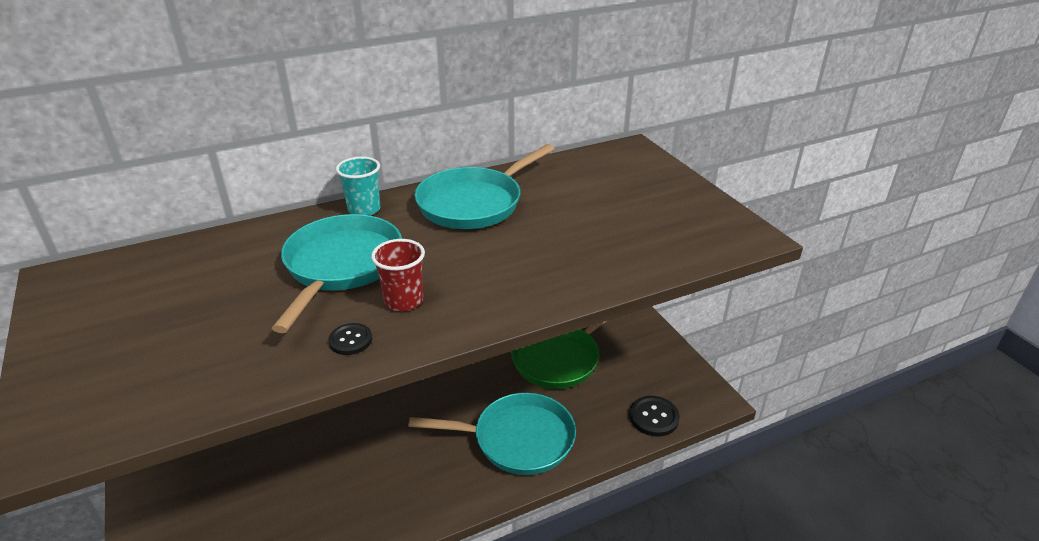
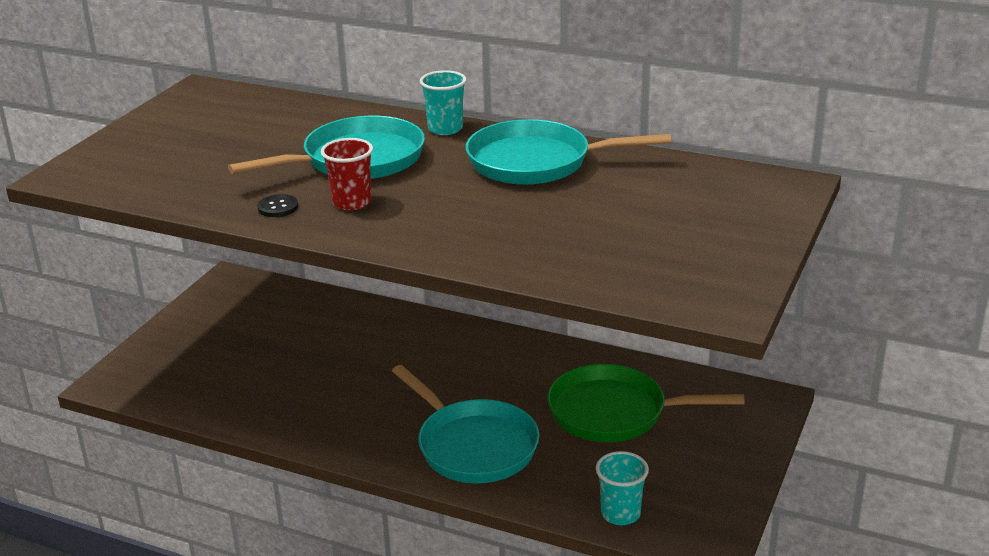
camera: 50 degrees right, 5 degrees down
black button [630,396,680,437] -> turquoise cup [596,451,649,525]

